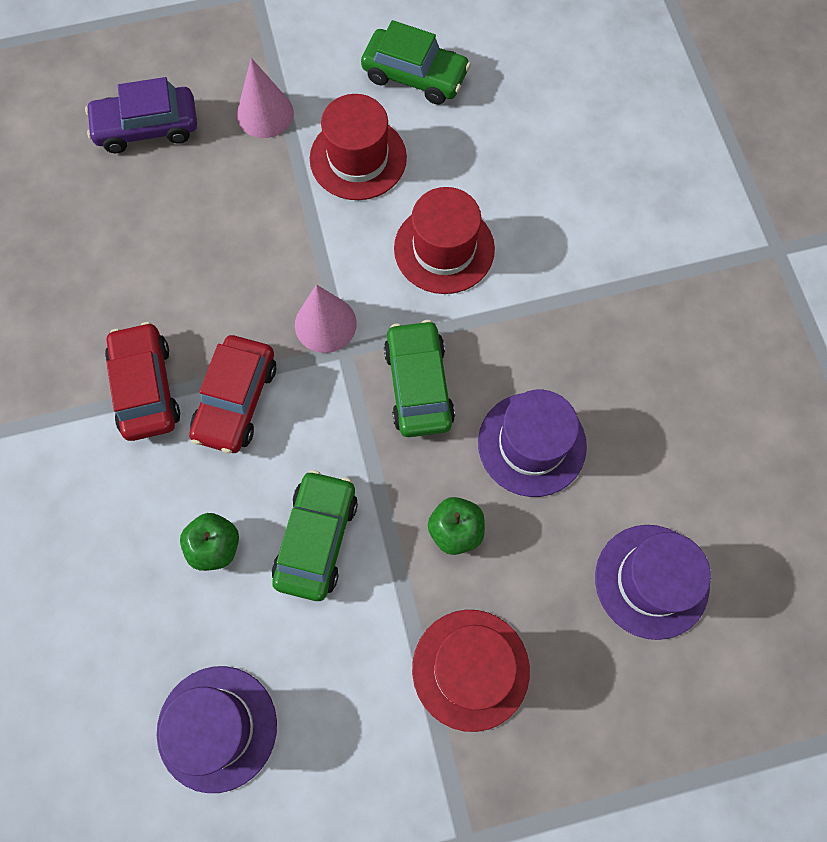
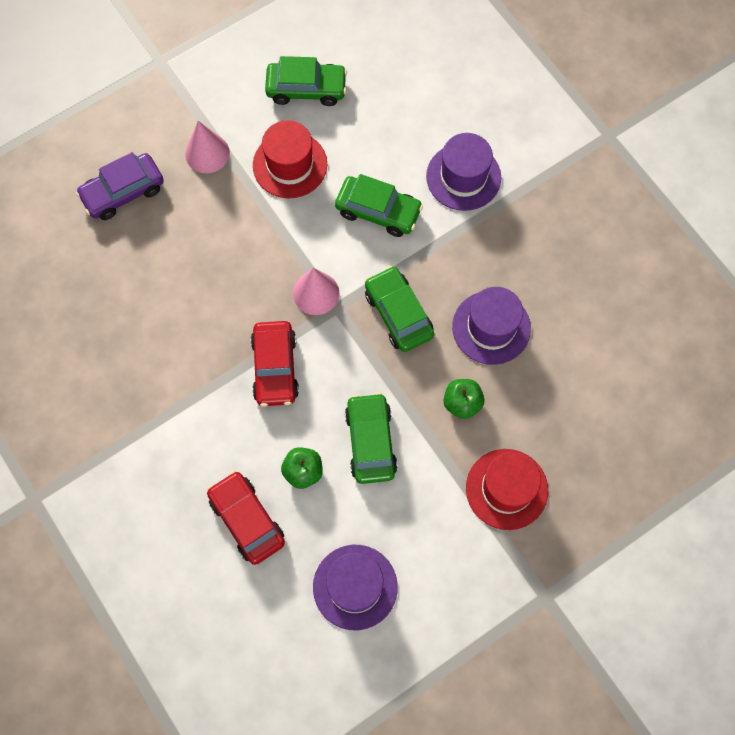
camera: 20 degrees left, 0 degrees up
red car [105,322,180,441] -> red car moved to [207,471,285,565]
red hat [394,187,495,294] -> green car [335,174,423,237]
purple hat [595,525,711,640] -> purple hat moved to [426,133,501,211]

